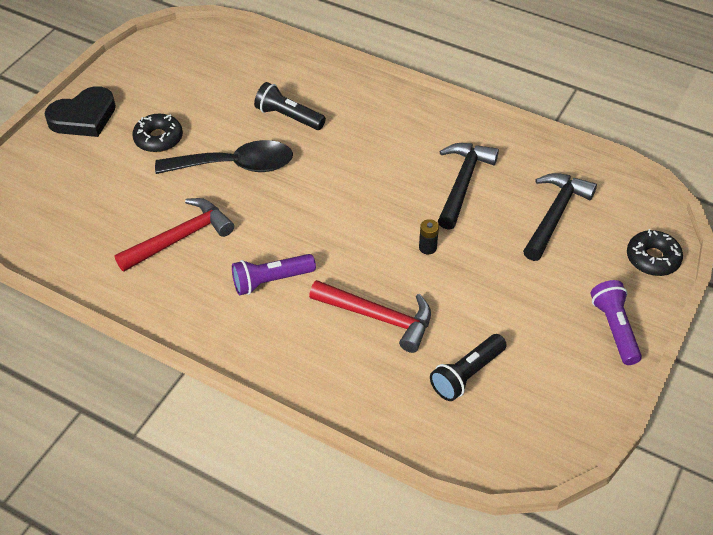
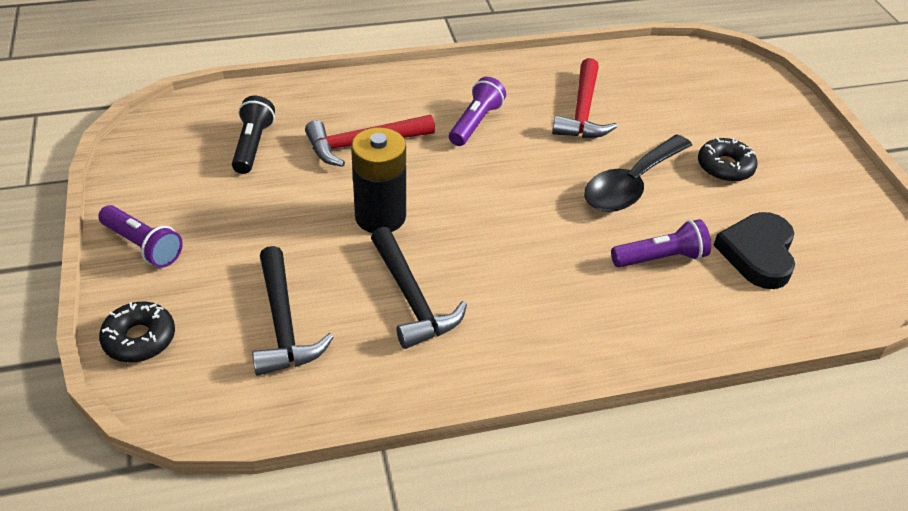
camera: 135 degrees right, 5 degrees down
black heart [45,86,116,137] -> black heart moved to [713,212,795,289]
black flashlight [254,82,326,130] -> purple flashlight [611,219,711,268]
black battery [419,219,439,254] -> black battery [351,127,406,233], size x2.45

